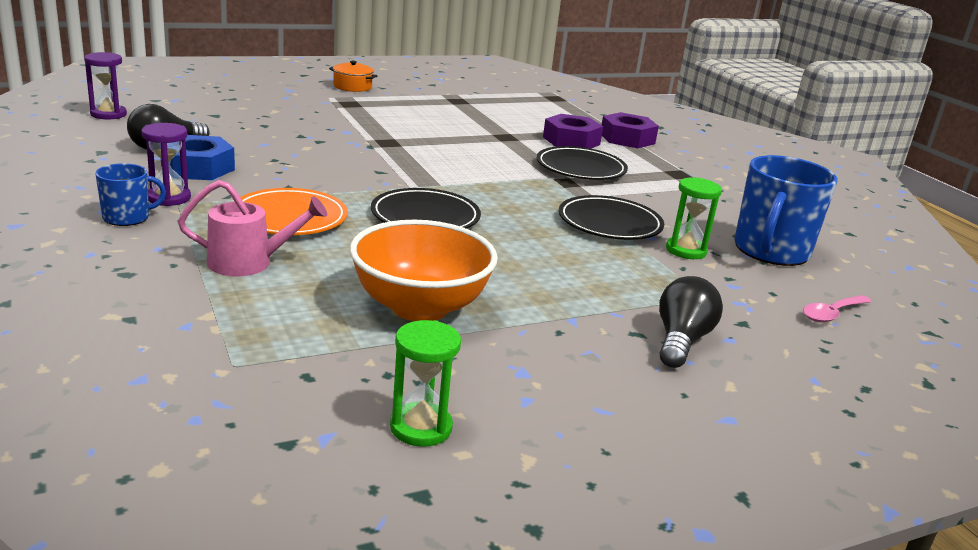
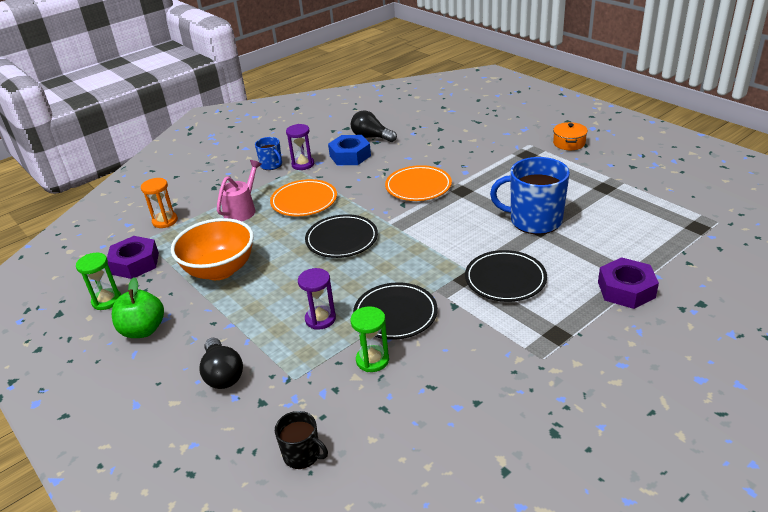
camera: 80 degrees right, 10 degrees up
purple hourglass [84,52,127,119] -> purple hourglass moved to [298,268,336,330]
pink watering can [178,180,327,276] -> pink watering can turned 135 degrees counterclockwise [217,160,262,221]
purple nut [543,114,603,148] -> purple nut moved to [107,236,159,279]
black light bulb [659,276,723,368] -> black light bulb turned 60 degrees clockwise [199,338,243,389]
blue mug [734,155,838,266] -> blue mug moved to [490,157,570,234]
pink spoon [803,295,872,323] -> black mug [275,411,328,469]
none -> green apple [111,278,164,338]
none -> orange hourglass [141,178,178,228]
none -> orange plate [385,165,452,201]

